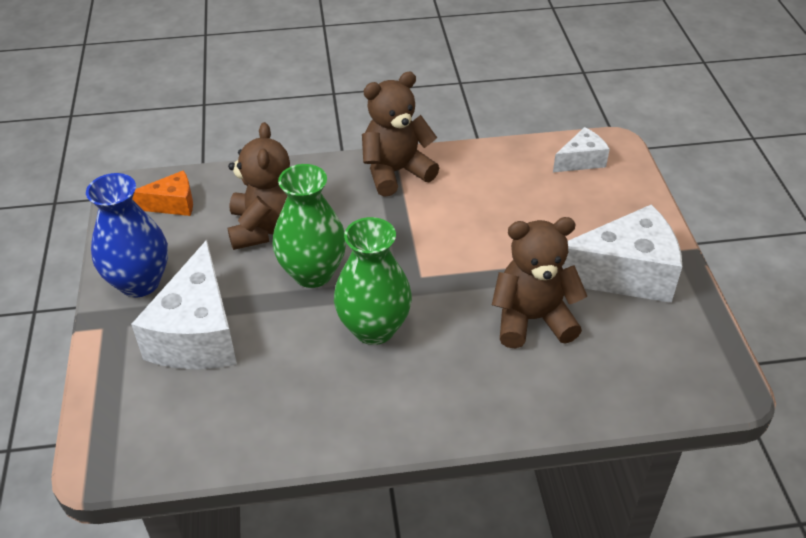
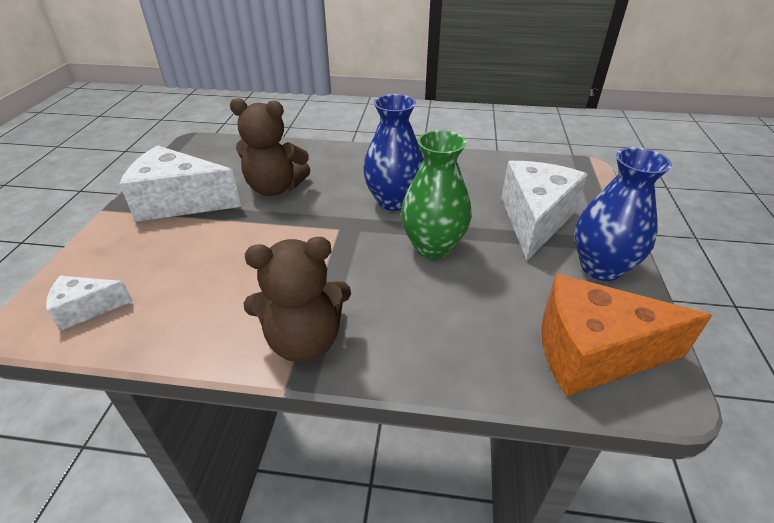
camera: 165 degrees left, 5 degrees down
orange cheese [132,170,193,216] -> orange cheese [541,273,712,397], size x1.92
brown teddy bear [227,122,290,250] -> none
green vase [334,217,412,345] -> blue vase [363,94,424,211]

